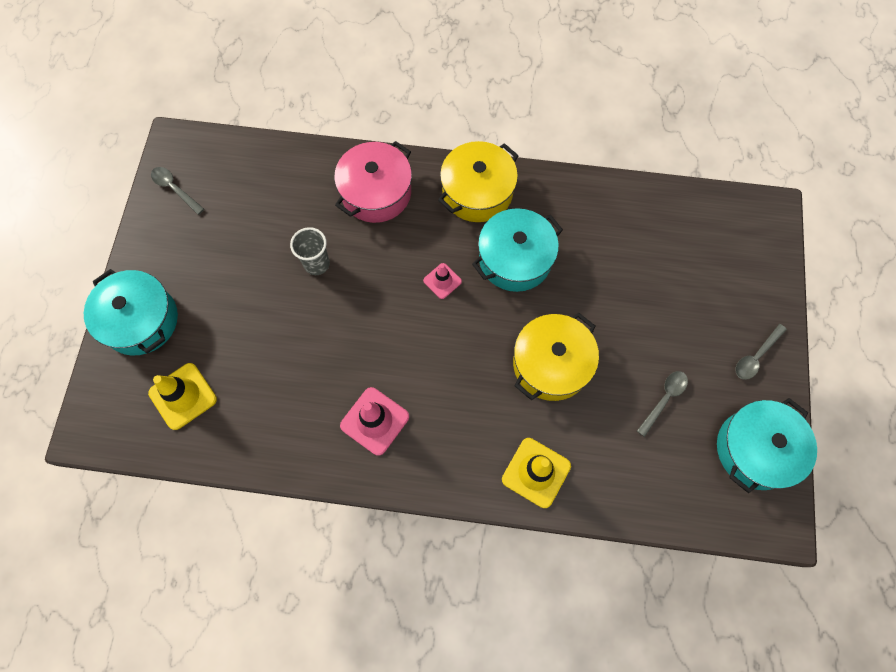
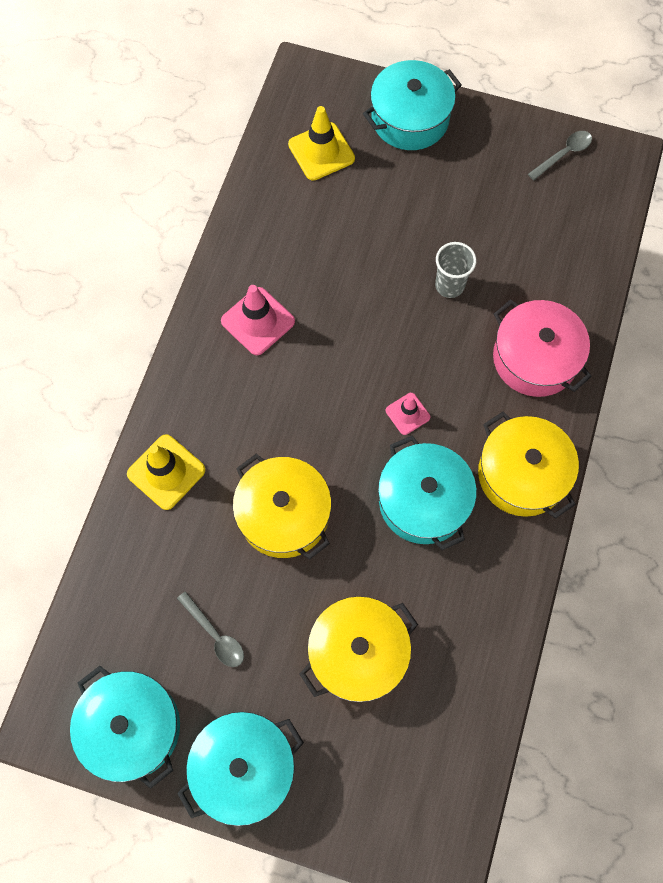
camera: 100 degrees right, 0 degrees up
grey spoon [736,324,787,380] -> turquoise pot [177,712,304,826]
none -> yellow pot [300,596,418,702]

